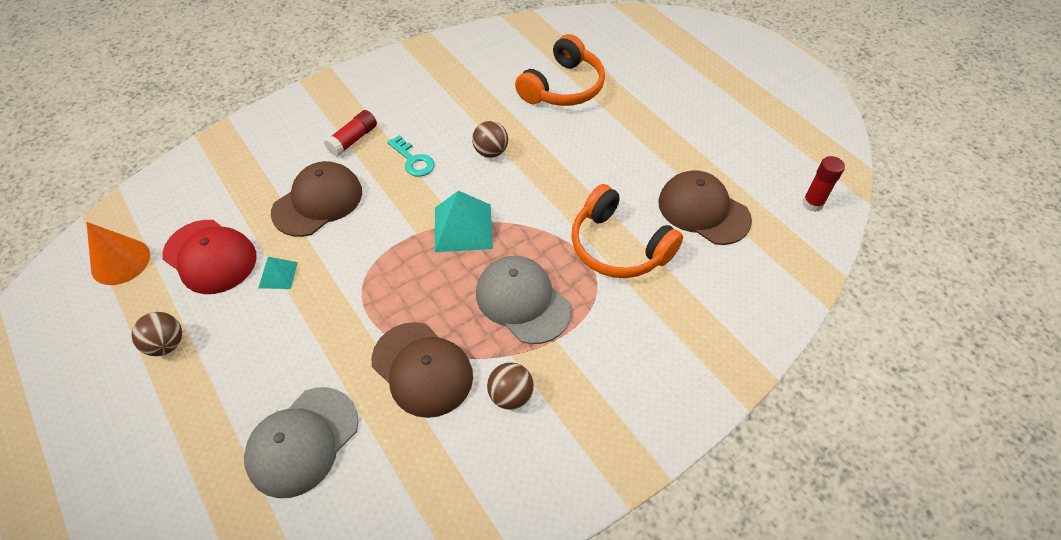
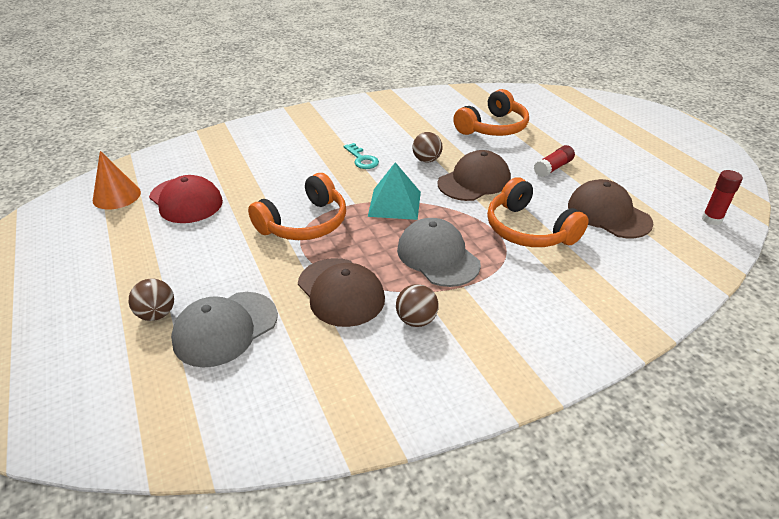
camera: 10 degrees right, 15 degrees down
brown ball [132,312,182,356] -> brown ball moved to [129,279,174,321]
turquoise pyramid [259,257,298,289] -> none
brown cap [271,161,362,237] -> brown cap moved to [437,150,511,201]
red glue stick [324,110,377,157] -> red glue stick moved to [534,145,575,177]
none -> orange headphones [248,173,346,240]

